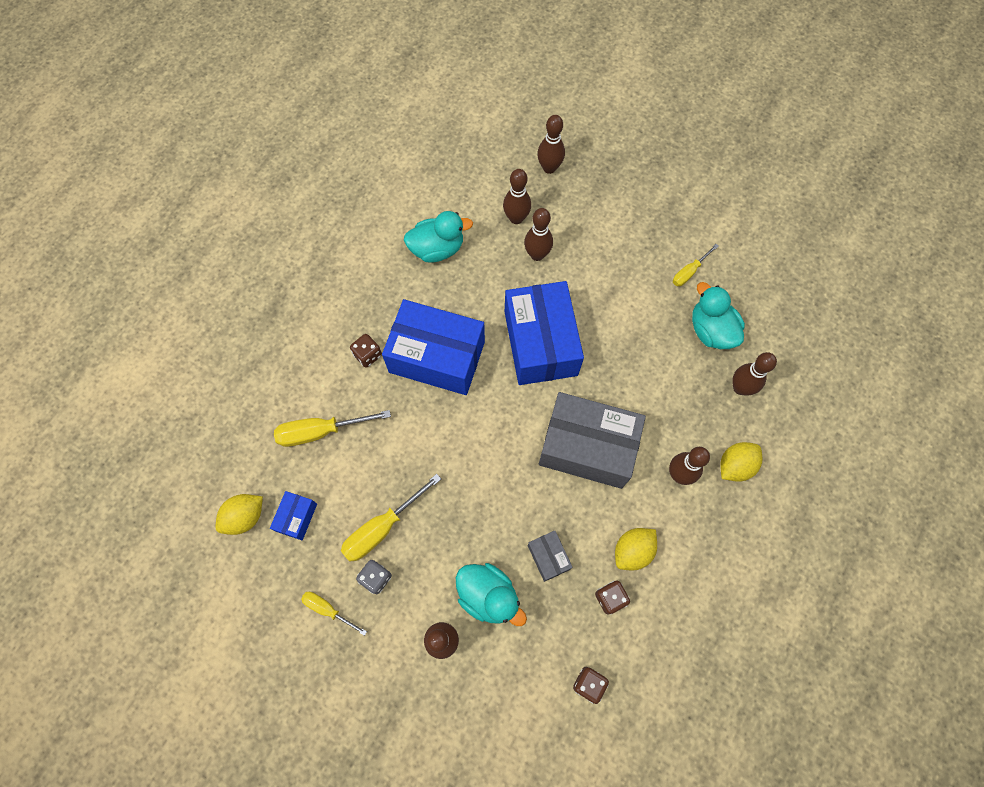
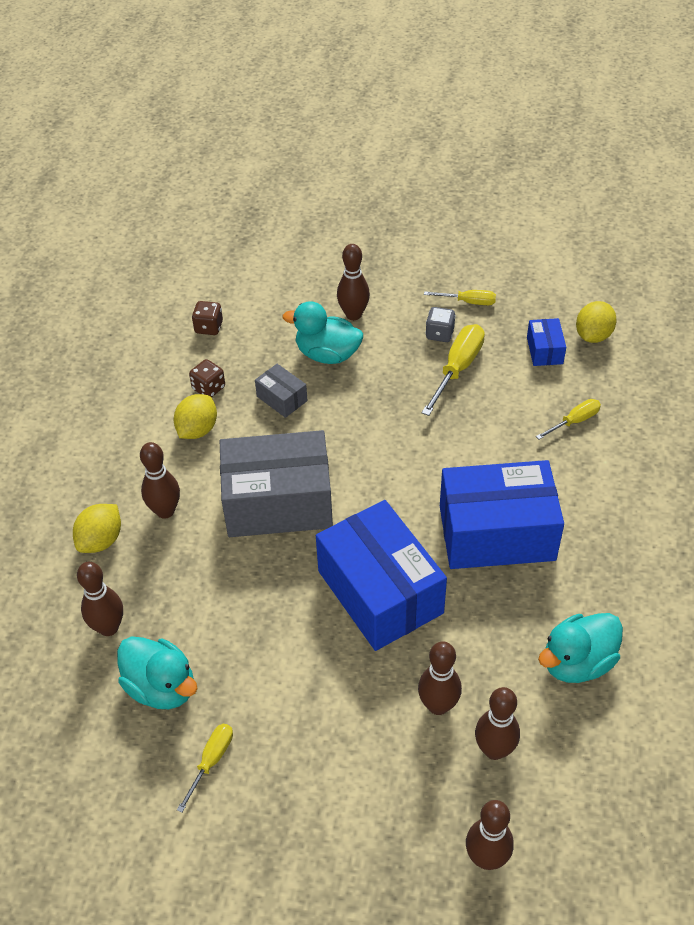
camera: 160 degrees right, 20 degrees down
yellow screwdriver [274,410,391,447] -> yellow screwdriver [536,399,601,439], size x0.59
brown dice [350,334,382,368] -> none

